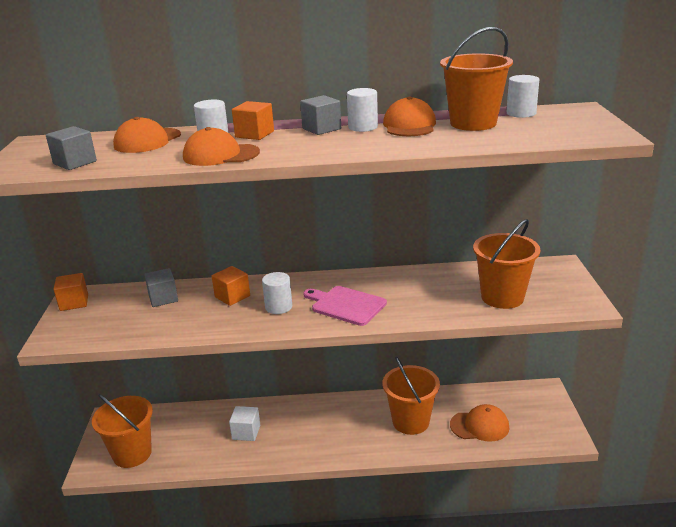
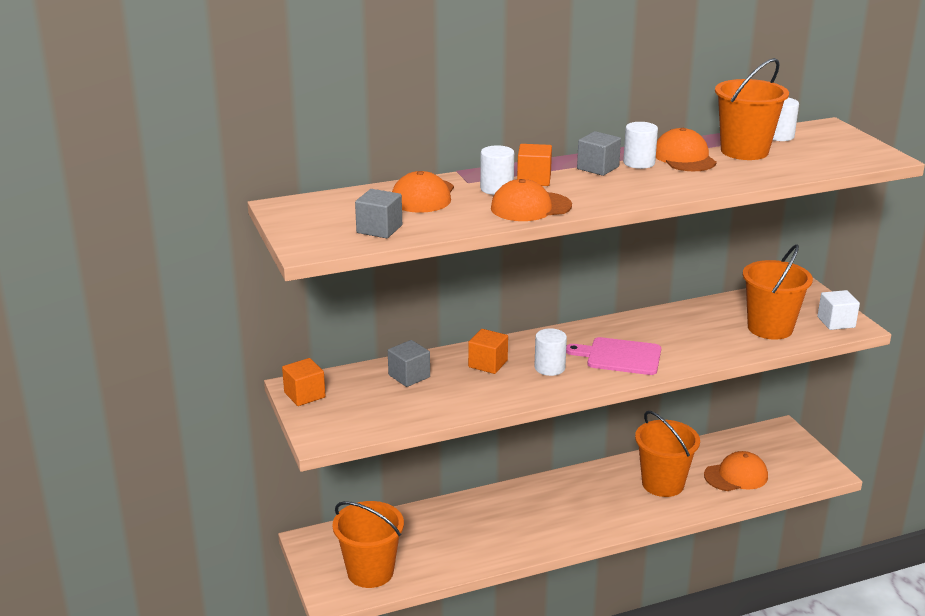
camera: 20 degrees left, 0 degrees up
white cube [229,406,260,441] -> white cube moved to [818,290,860,330]

